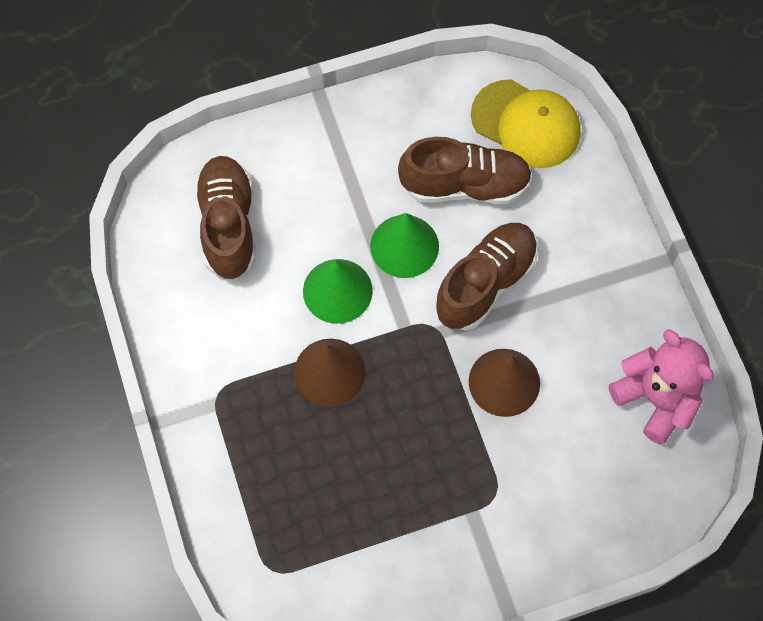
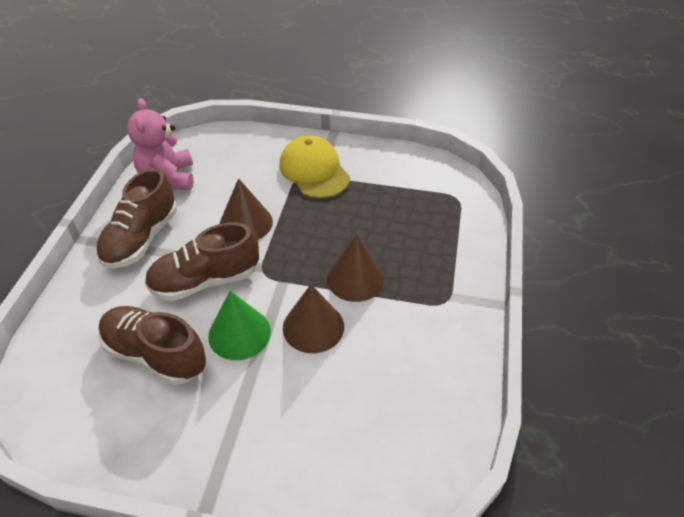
camera: 150 degrees left, 20 degrees down
brown shoe [194,156,256,279] -> brown shoe moved to [96,168,177,268]
green cone [303,259,373,324] -> brown cone [283,284,344,353]
yellow cap [471,79,581,168] -> yellow cap moved to [279,135,350,199]

